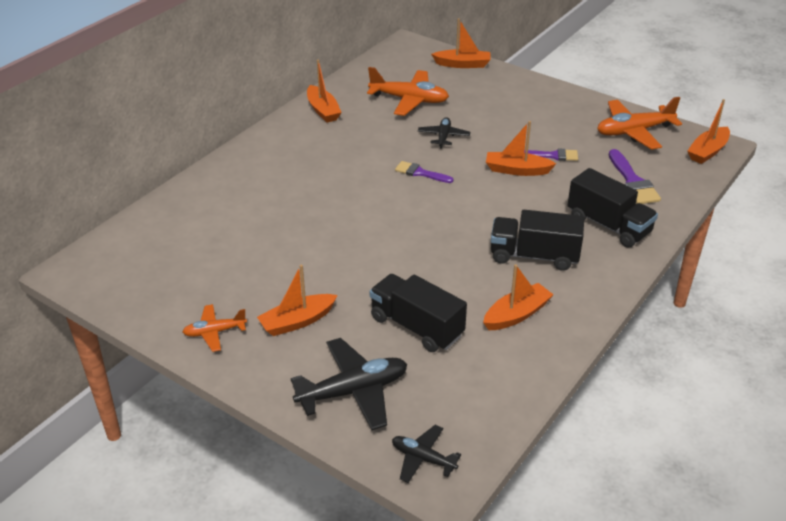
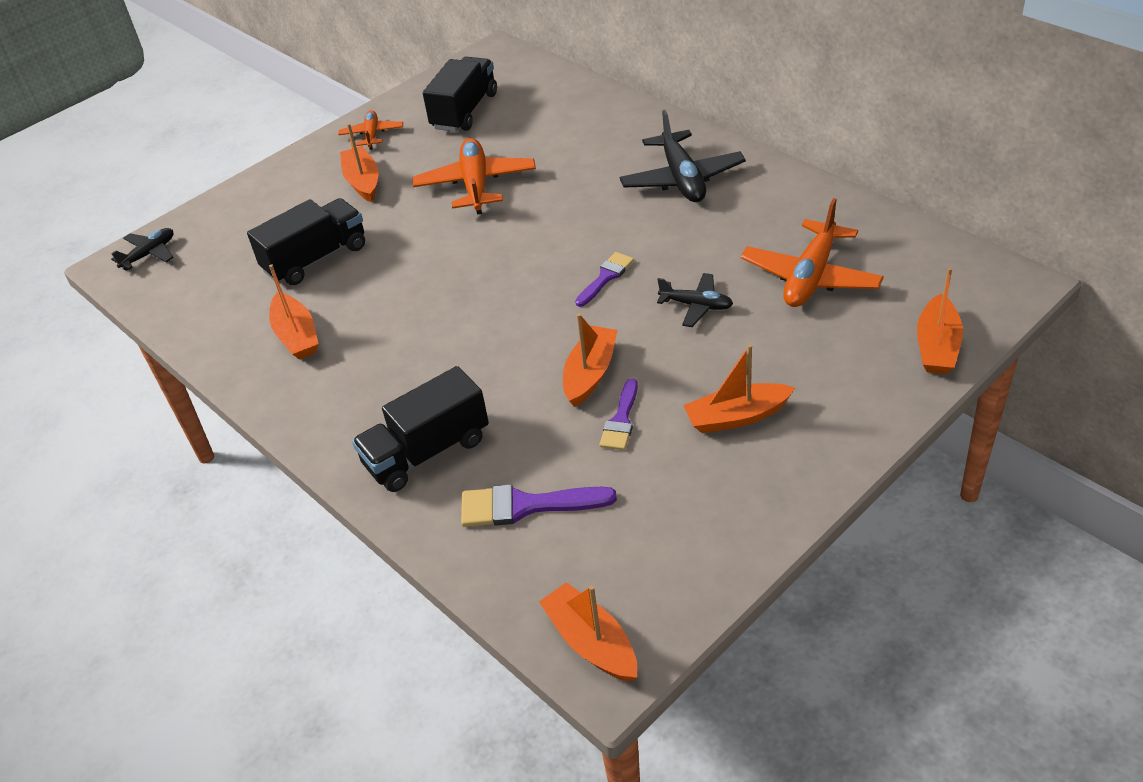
camera: 105 degrees right, 5 degrees up
black plane [291,338,407,430] -> black plane moved to [620,110,746,202]
orange boat [307,60,342,123] -> orange boat moved to [683,344,795,433]
black truck [491,210,584,271] -> black truck moved to [423,57,497,132]
orange plane [597,97,682,150] -> orange plane moved to [413,138,536,215]

